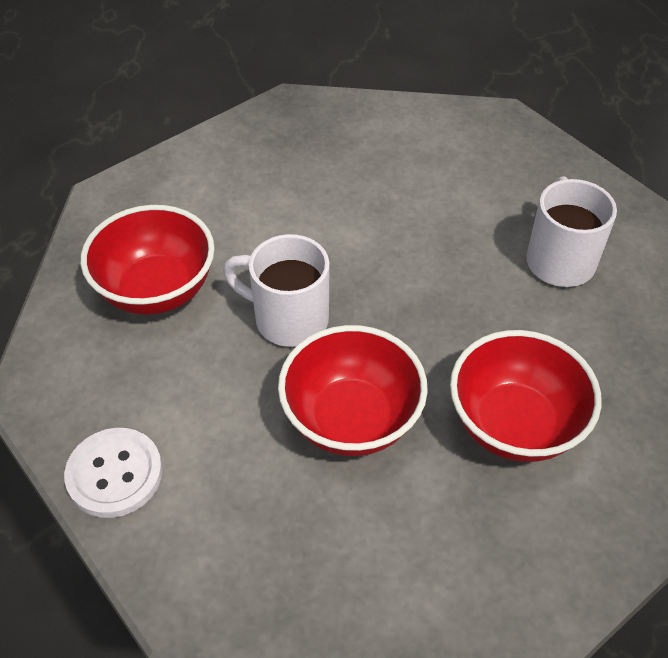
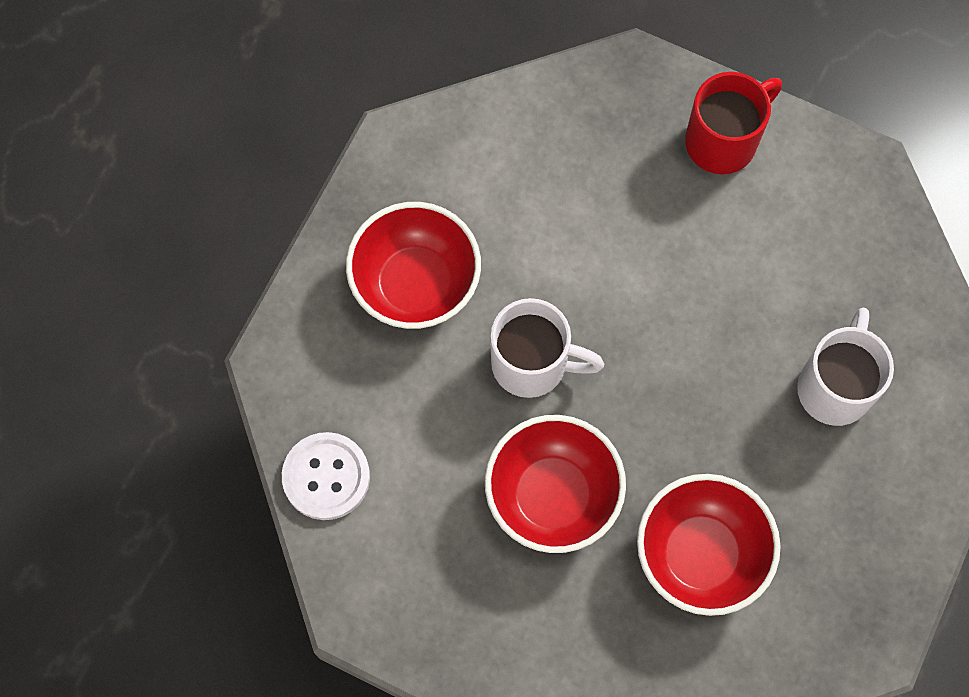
camera: 20 degrees right, 20 degrees up
white mug [223,234,330,347] -> white mug turned 150 degrees clockwise [490,298,604,398]
none -> red mug [685,72,782,174]

